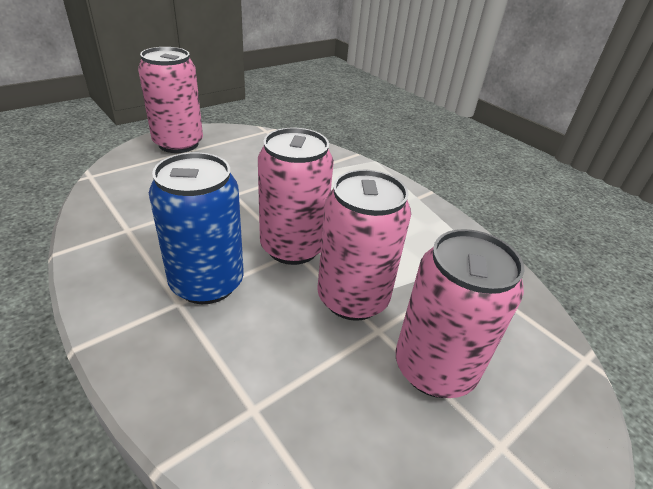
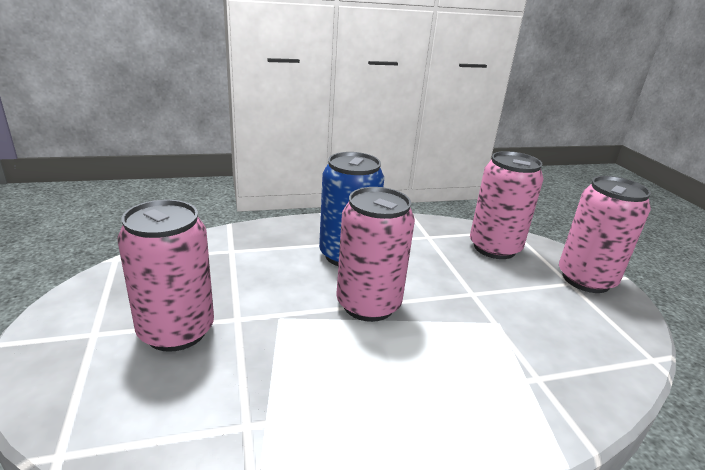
camera: 115 degrees right, 10 degrees down
pink can [317,170,411,321] -> pink can moved to [470,151,543,259]

